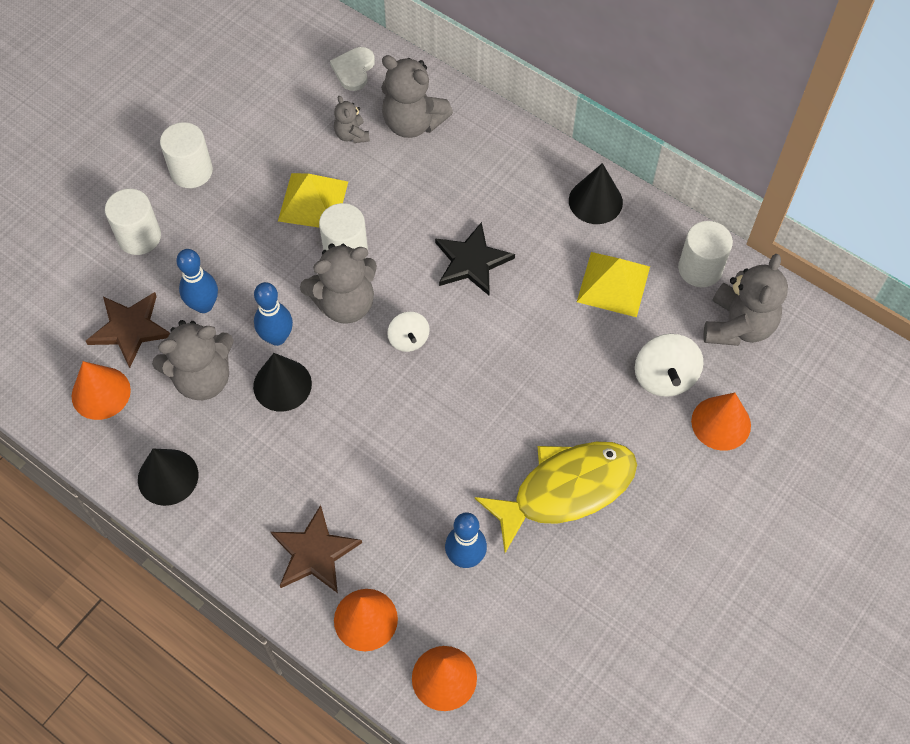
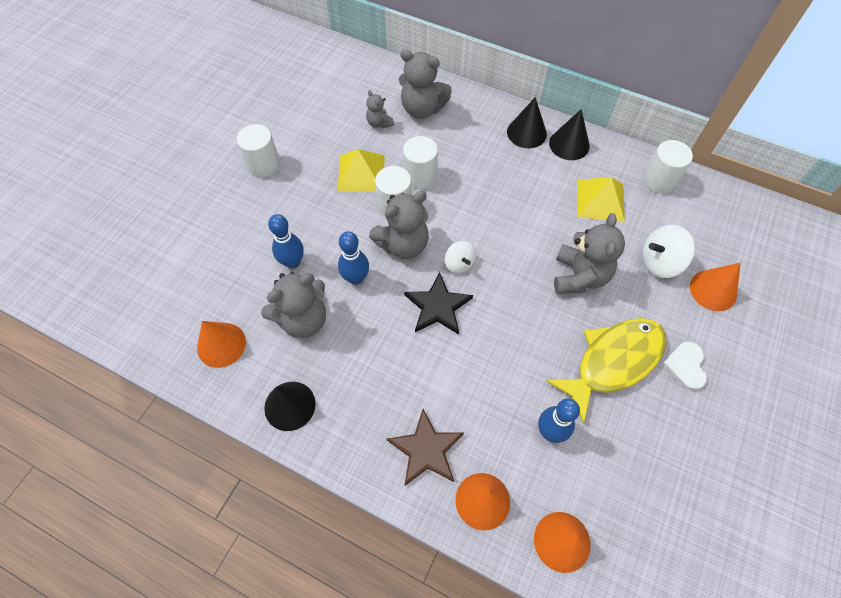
camera: 10 degrees left, 0 degrees up
brown star [86,292,170,368] -> none
white cylinder [105,189,161,255] -> white cylinder moved to [403,136,438,189]
black cone [253,353,312,412] -> black cone moved to [507,97,547,148]
white heart [330,47,375,91] -> white heart moved to [662,341,707,391]
black star [435,222,515,295] -> black star moved to [404,272,473,335]
white spinning top [635,334,703,397] -> white spinning top turned 90 degrees clockwise [642,225,695,278]
grey teddy bear [704,254,788,346] -> grey teddy bear moved to [554,213,625,294]

